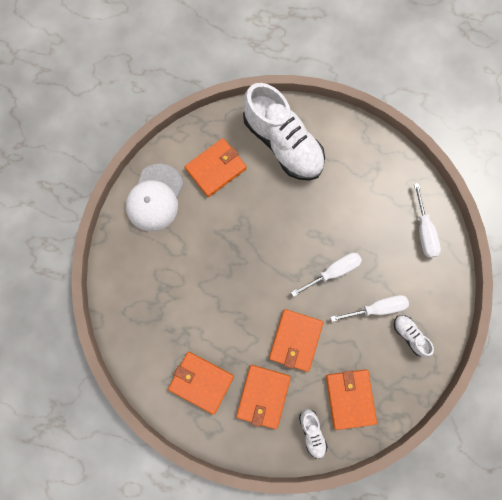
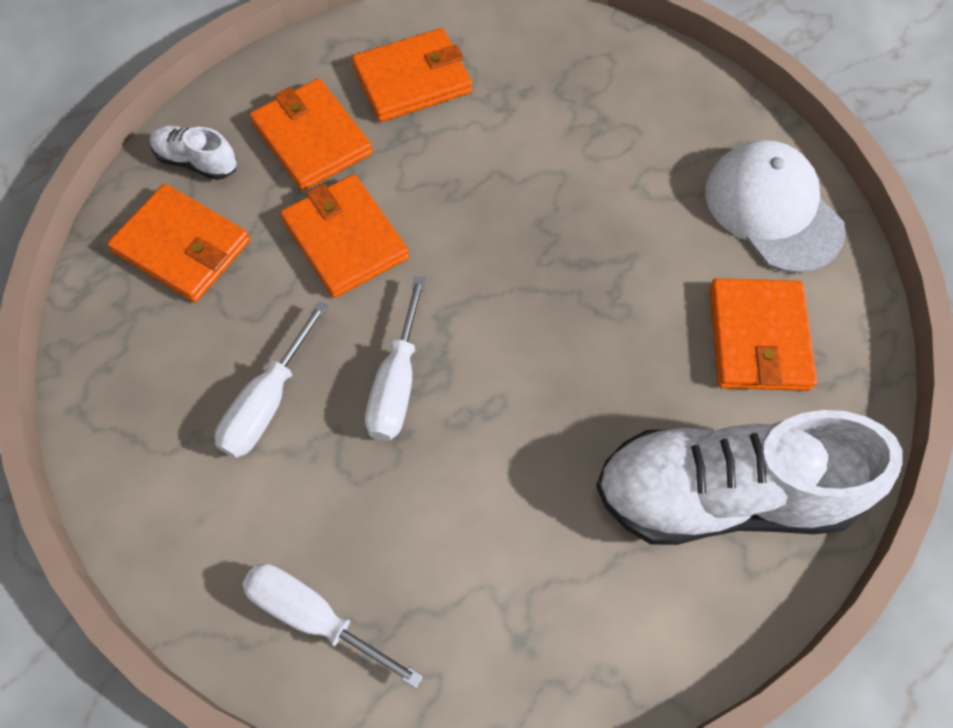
camera: 130 degrees right, 15 degrees down
white shoe [394,315,434,357] -> none

